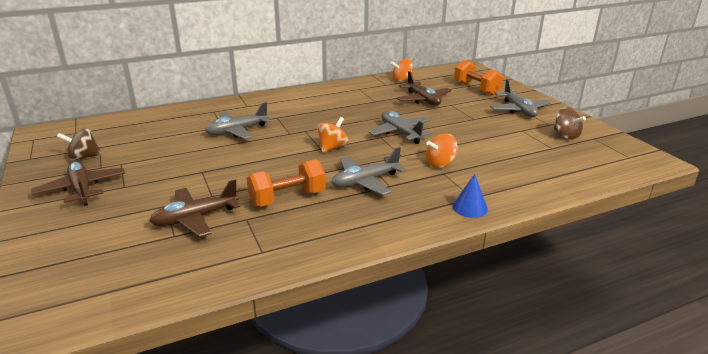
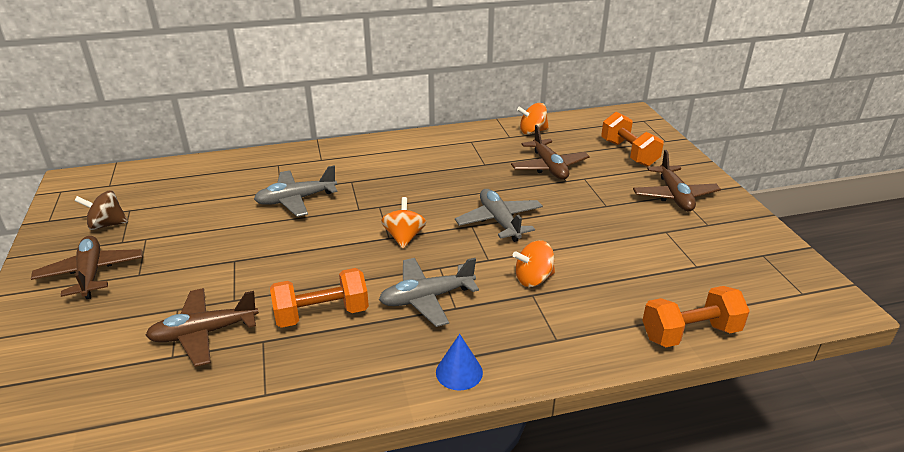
camera: 10 degrees right, 5 degrees up
orange spinning top [317,117,348,153] -> orange spinning top turned 45 degrees counterclockwise [381,197,426,249]
blue cone [453,174,488,218] -> blue cone moved to [436,334,483,391]
grey plane [490,79,551,117] -> brown plane [633,150,721,211]
brown spinning top [554,107,586,140] -> none
none -> orange dumbbell [642,286,750,347]

